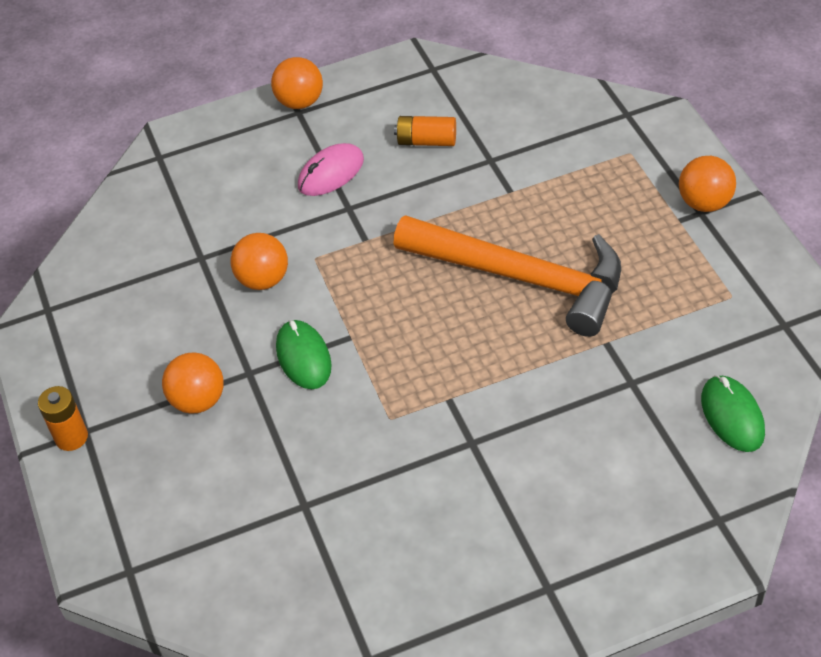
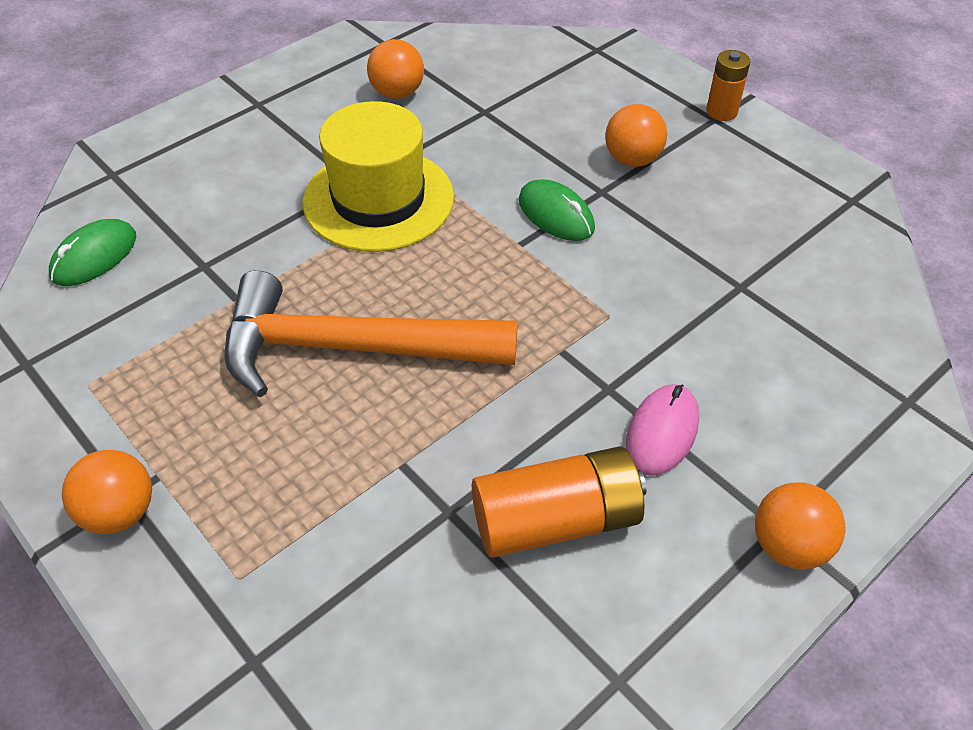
camera: 155 degrees right, 0 degrees up
orange ball [230,233,288,290] -> orange ball moved to [367,39,424,99]
orange battery [394,116,456,146] -> orange battery [472,446,647,558], size x1.74
green mouse [701,375,765,452] -> green mouse turned 75 degrees clockwise [49,219,136,286]
none -> yellow hat [303,101,454,252]

